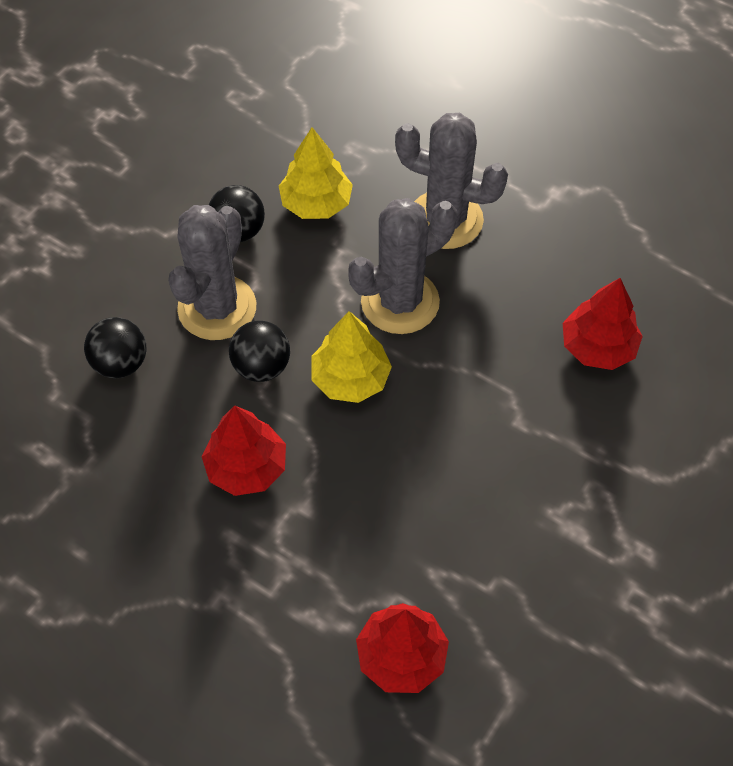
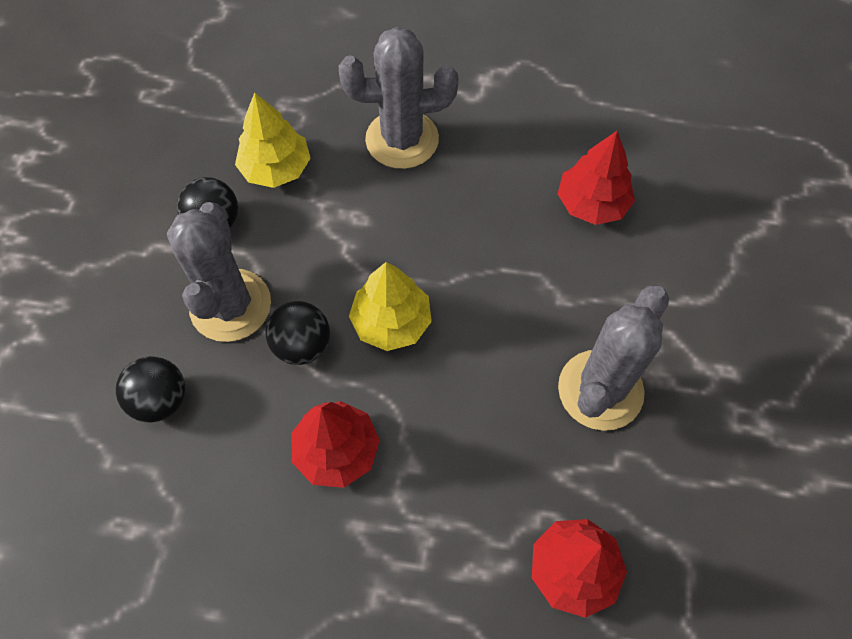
camera: 25 degrees left, 5 degrees up
grey cactus [348,198,457,334] -> grey cactus moved to [558,285,669,431]

